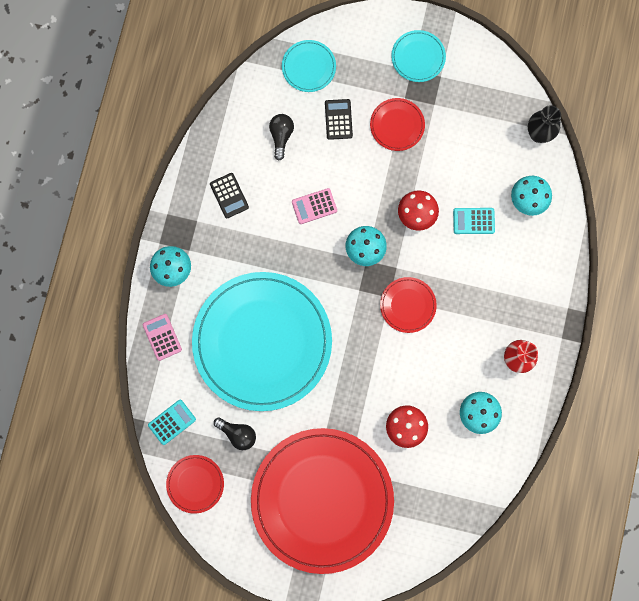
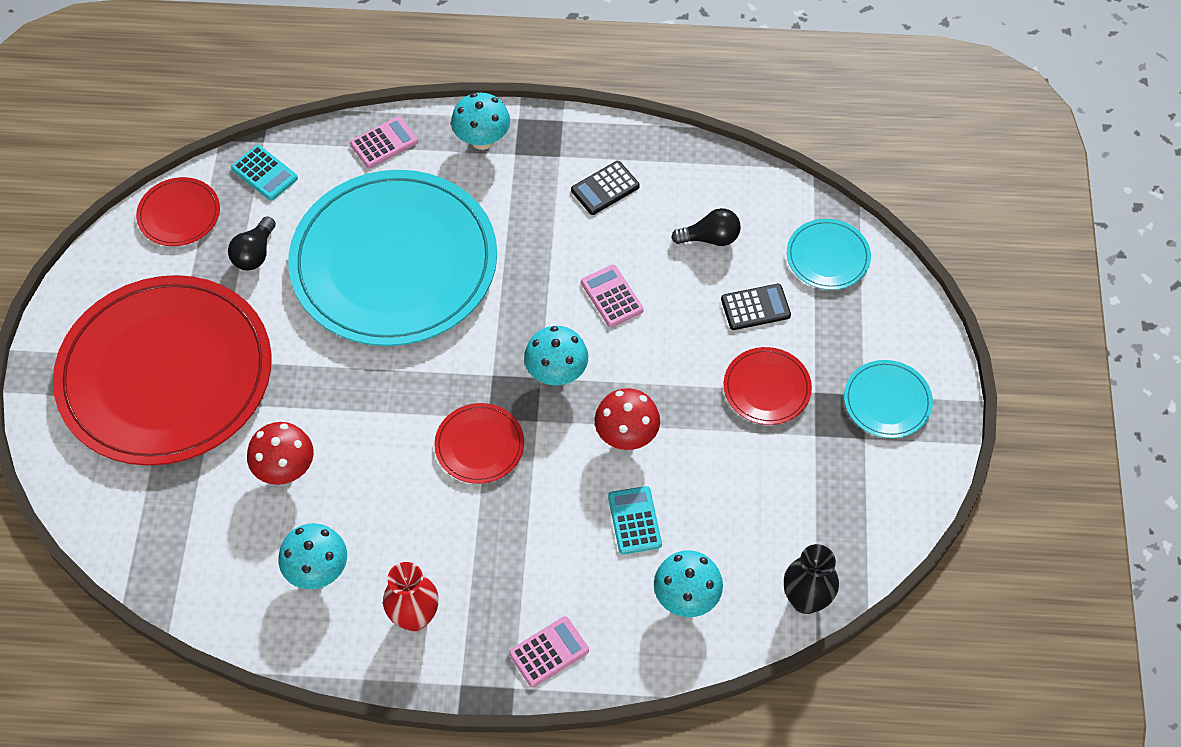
camera: 80 degrees right, 20 degrees down
none -> pink calculator [509,616,589,687]

